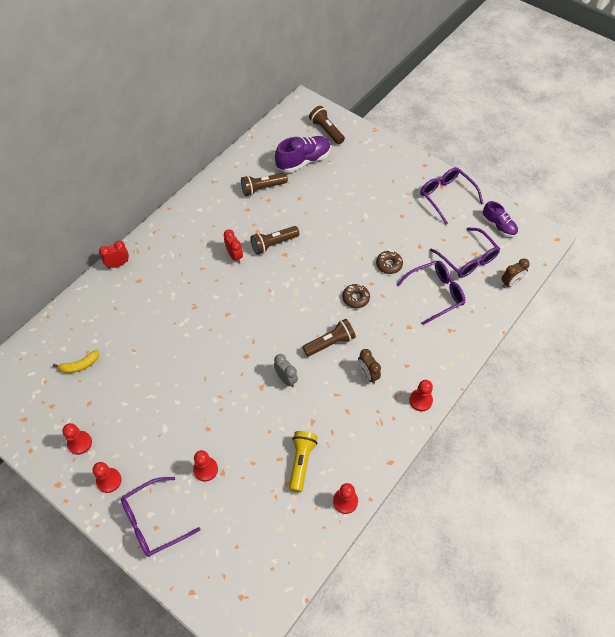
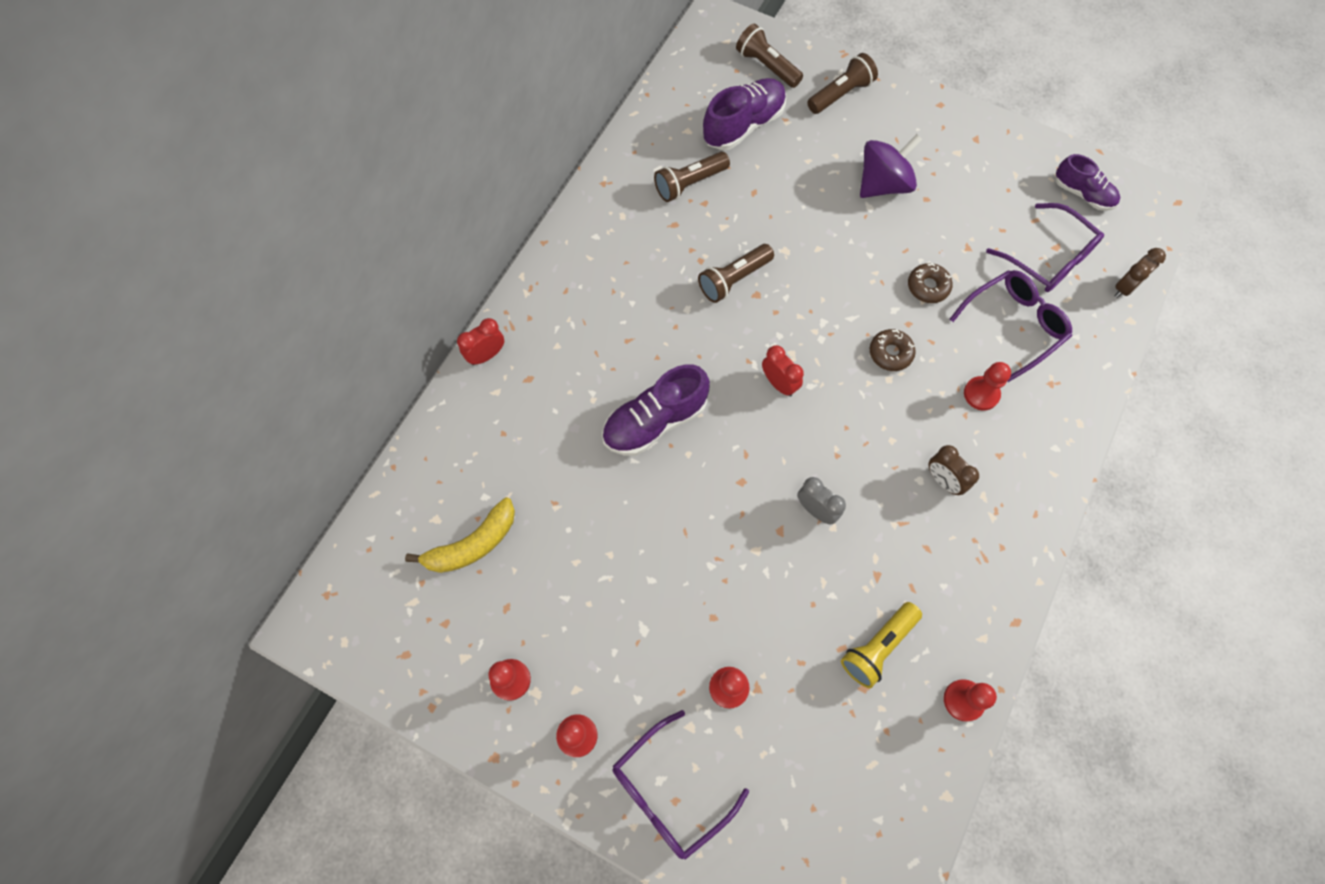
camera: 10 degrees left, 10 degrees up
yellow banana [53,350,99,373] -> yellow banana [405,497,515,573], size x1.52
red clock [224,229,243,263] -> red clock moved to [762,345,804,397]
yellow flashlight [289,431,318,492] -> yellow flashlight turned 135 degrees counterclockwise [841,602,922,688]
brown flashlight [302,319,356,357] -> brown flashlight moved to [807,53,878,114]
red pawn [409,380,433,411] -> red pawn moved to [964,362,1011,411]
purple glasses [420,167,484,225] -> none
none -> purple shoe [602,364,710,456]
none -> purple spinning top [860,134,923,198]

